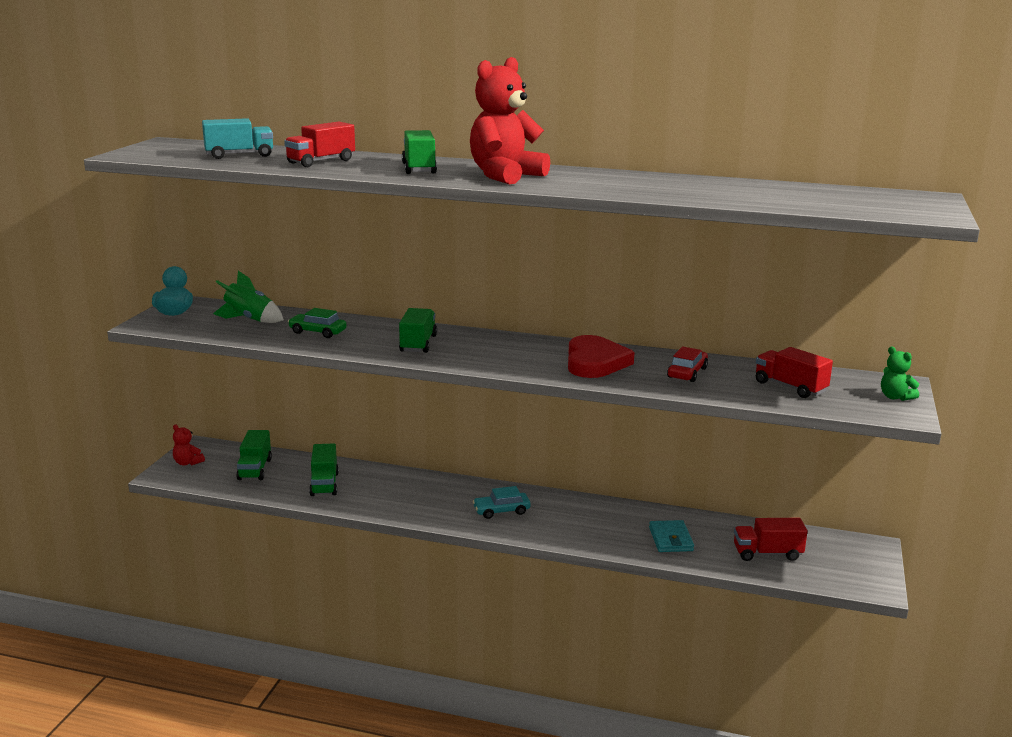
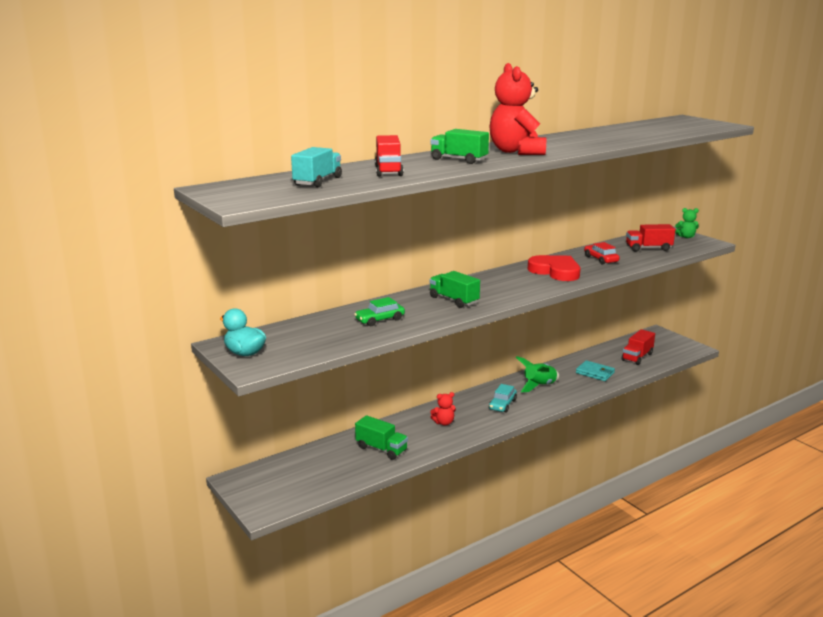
camera: 50 degrees left, 0 degrees up
red teddy bear [173,424,205,465] -> red teddy bear moved to [430,392,456,426]
green rocket [213,271,284,323] -> green rocket moved to [516,356,559,392]
green truck [236,430,272,480] -> none

